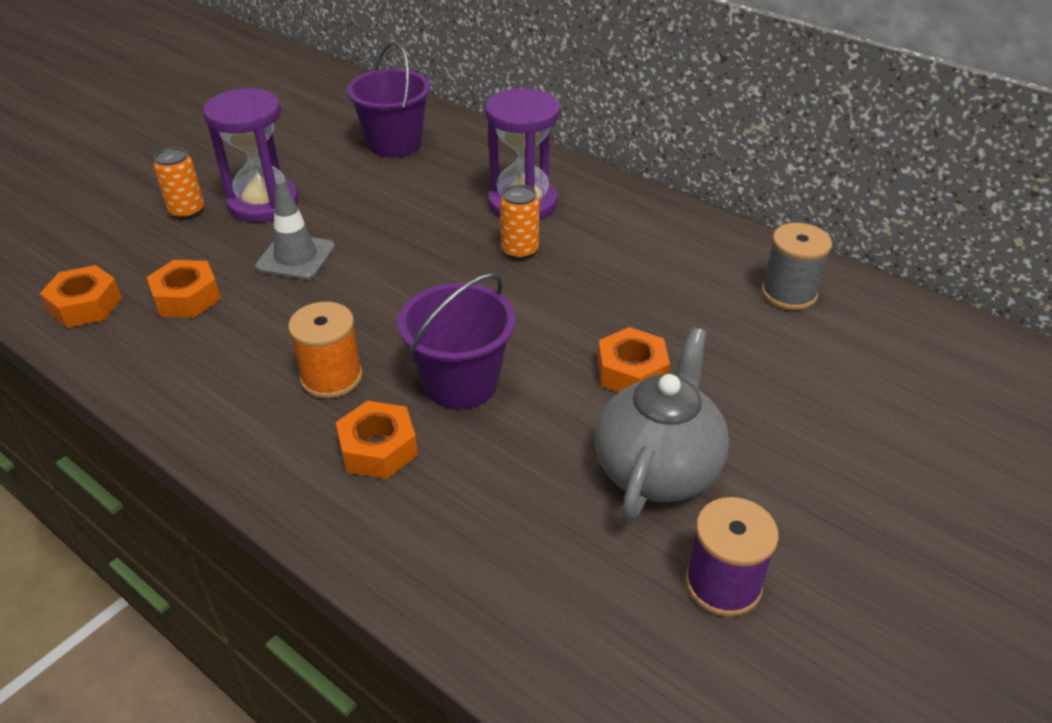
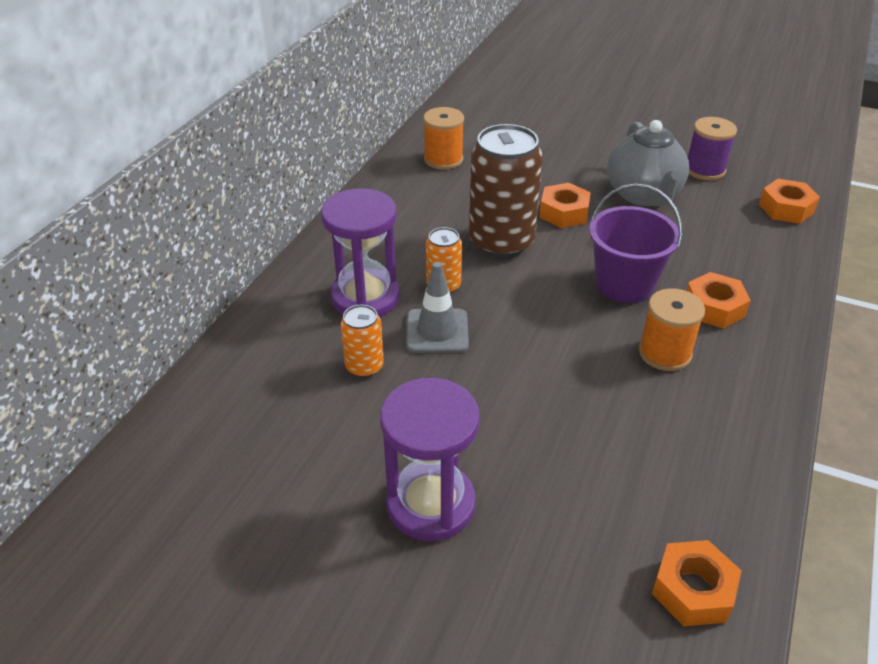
camera: 105 degrees left, 0 degrees up
orange nut [146,260,221,318] -> orange nut moved to [759,179,820,224]
orange can [154,147,204,219] -> orange can moved to [341,305,384,377]
grey traffic cone [255,179,335,280] -> grey traffic cone moved to [406,262,469,353]
purple bucket [347,42,431,157] -> none
grey teapot [595,327,729,521] -> grey teapot turned 105 degrees counterclockwise [607,120,689,206]
grey spool [761,223,832,310] -> orange spool [423,107,464,170]
none -> brown can [469,124,543,258]

